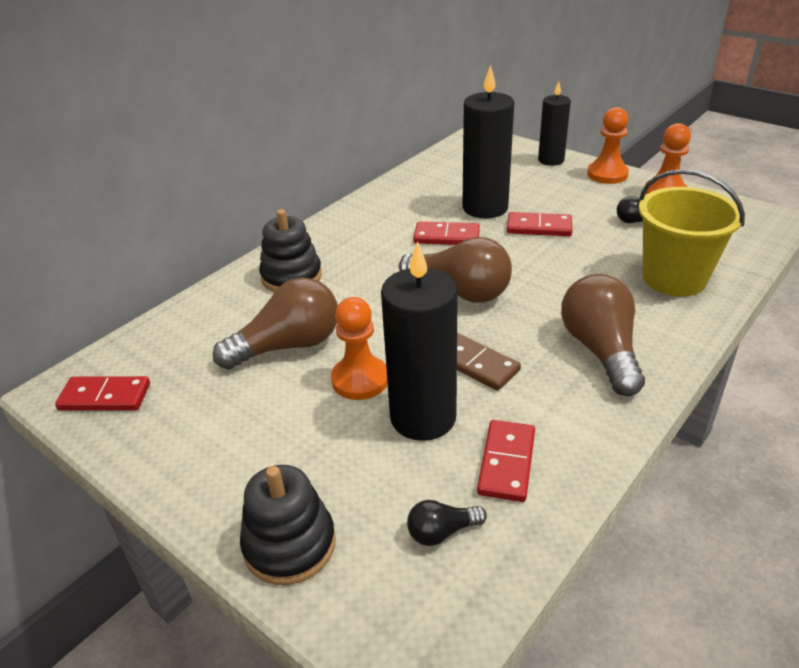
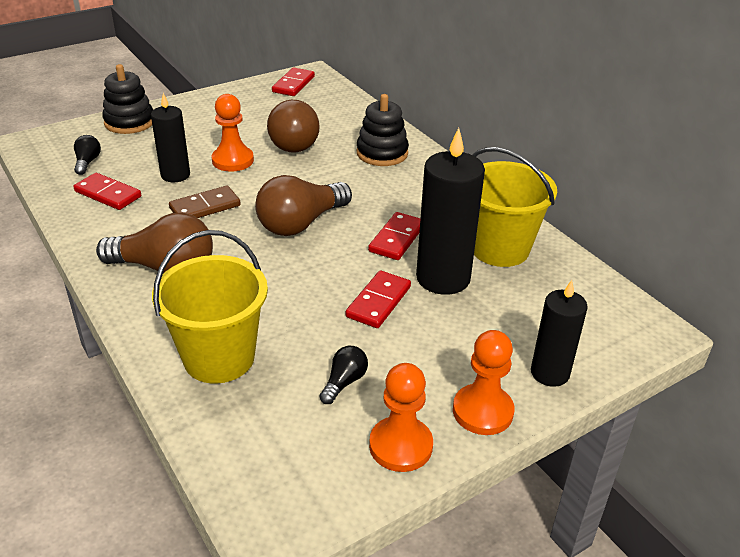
camera: 105 degrees right, 0 degrees up
black candle [381,242,458,441] -> black candle [151,93,190,182], size x0.63
none -> yellow bucket [473,147,557,267]

